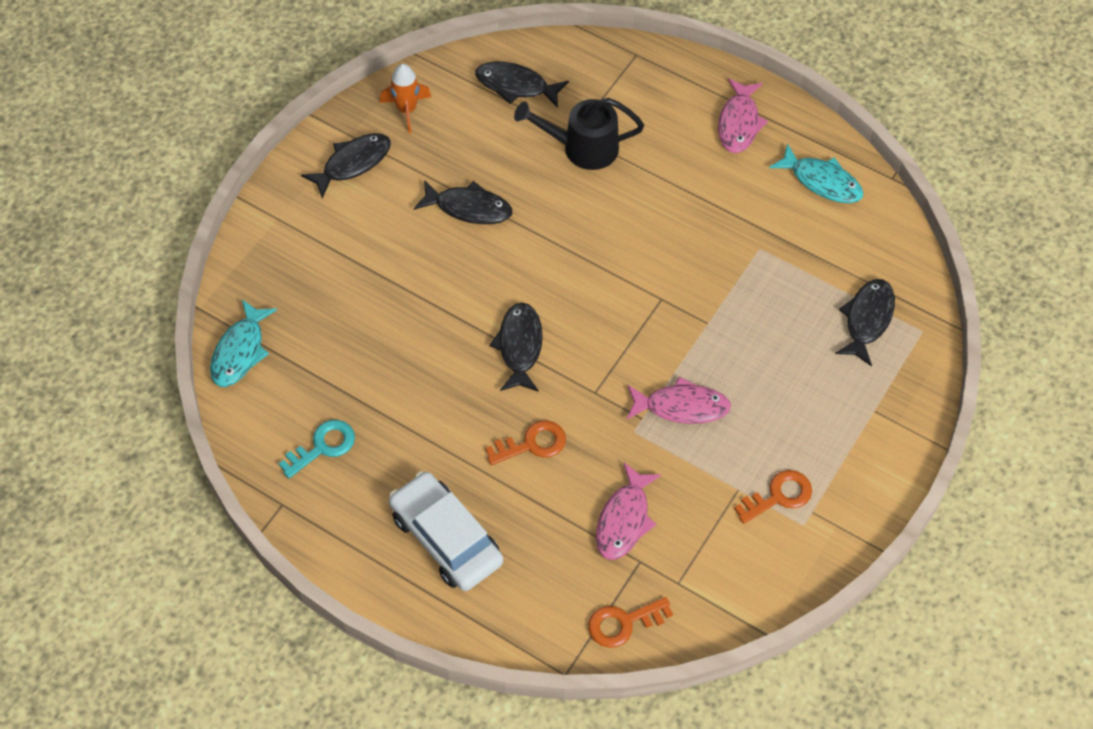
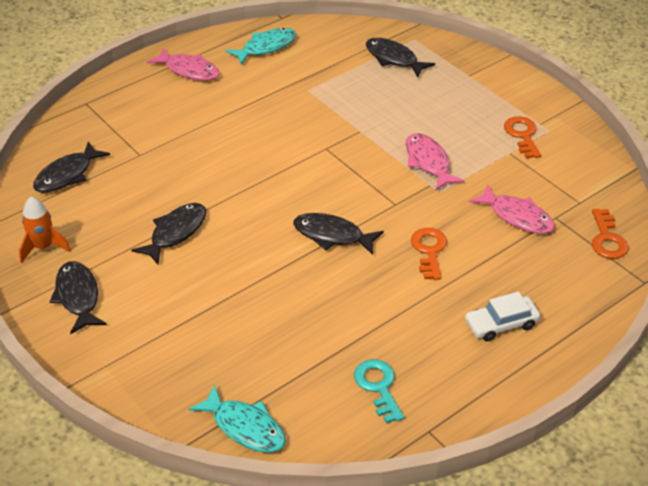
camera: 70 degrees left, 15 degrees down
white car [389,471,503,591] -> white car [465,292,540,342], size x0.63
black watering can [514,98,644,170] -> none
pink fish [626,376,731,424] -> pink fish turned 45 degrees counterclockwise [406,133,465,190]

